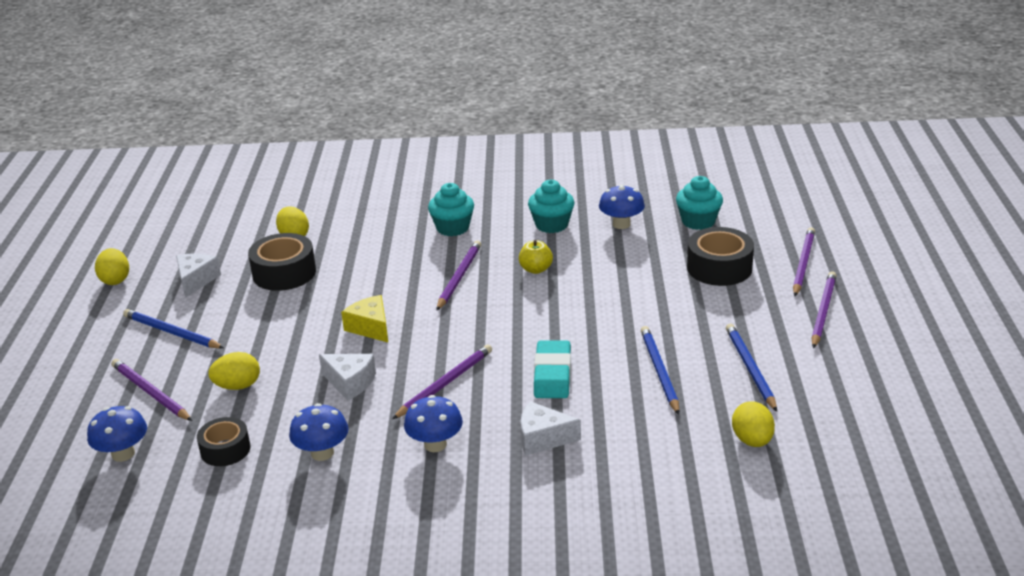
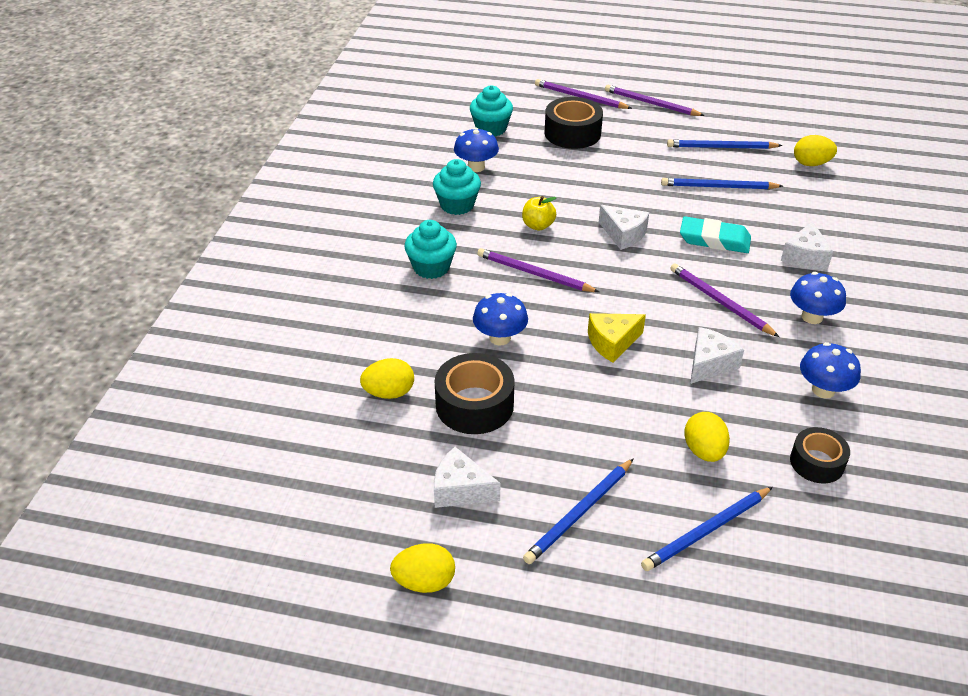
camera: 80 degrees left, 10 degrees up
blue mushroom [87,406,147,462] -> blue mushroom moved to [473,293,528,346]
purple pencil [111,359,192,421] -> blue pencil [641,487,773,571]
none -> white cheese [599,205,649,250]

